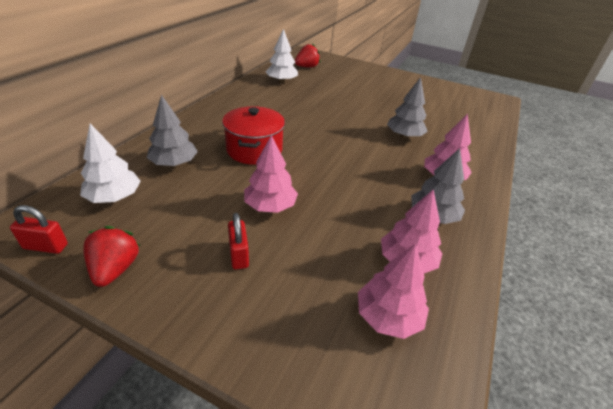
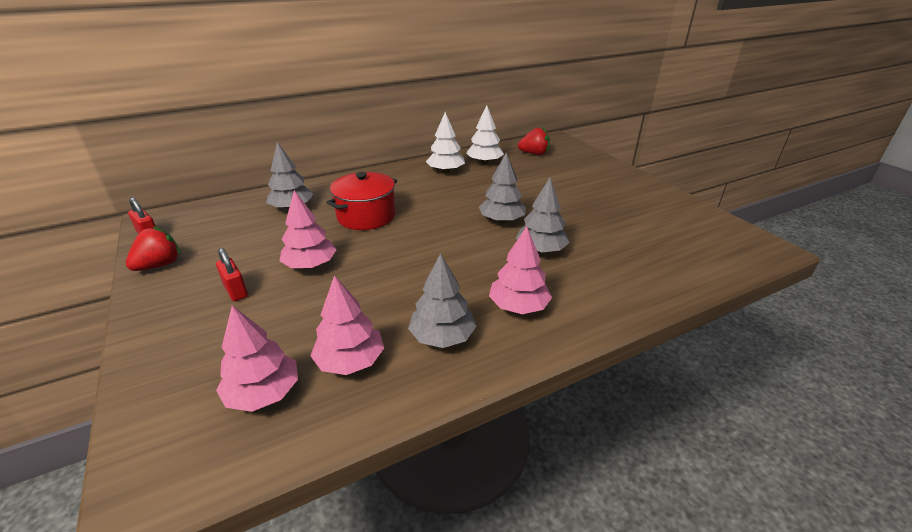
camera: 40 degrees right, 5 degrees down
white tree [80,124,141,203] -> white tree moved to [426,112,465,173]
red padlock [228,213,249,269] -> red padlock turned 60 degrees counterclockwise [216,248,248,301]
none -> grey tree [479,152,526,223]

